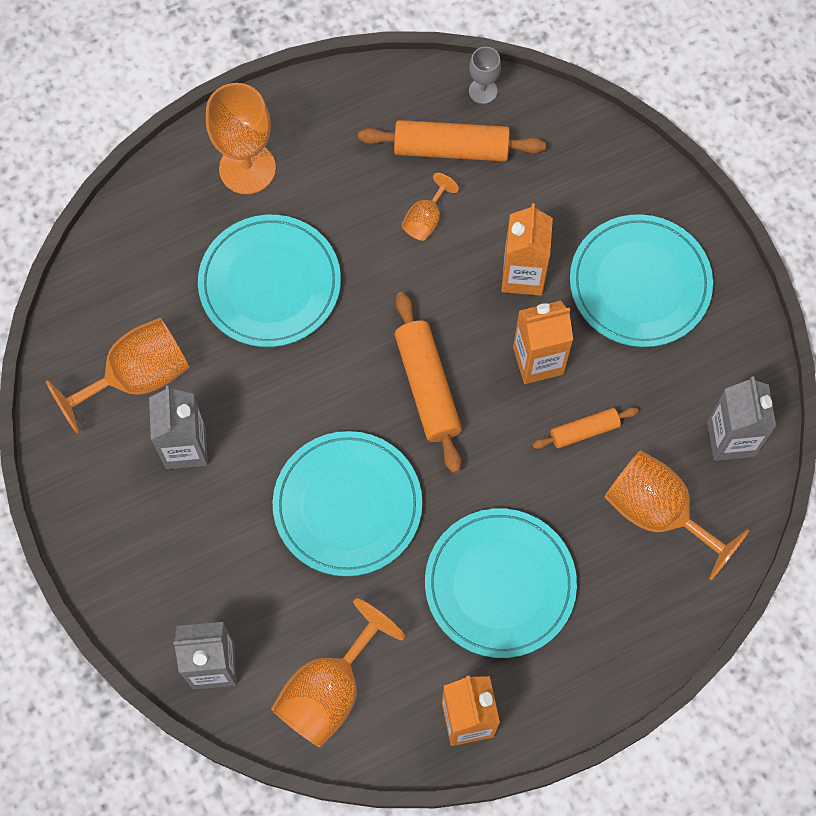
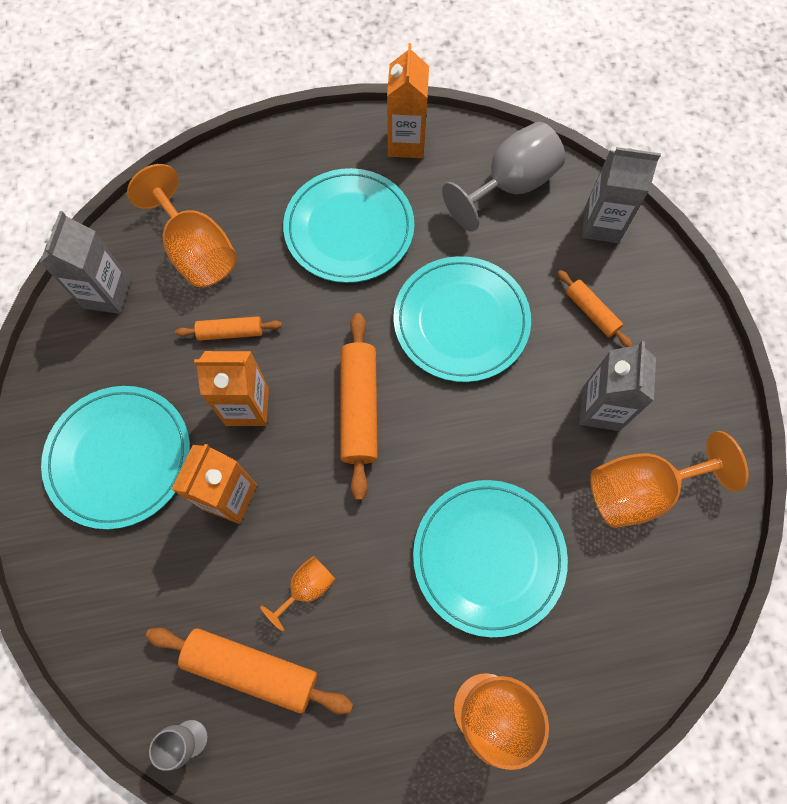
camera: 165 degrees left, 0 degrees up
orange goblet [271,598,405,747] -> grey goblet [442,122,565,231]
none -> orange rolling pin [558,270,632,347]

